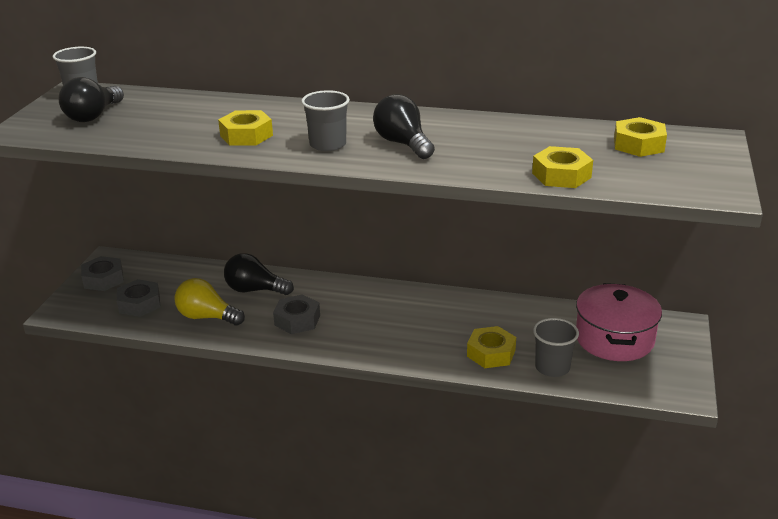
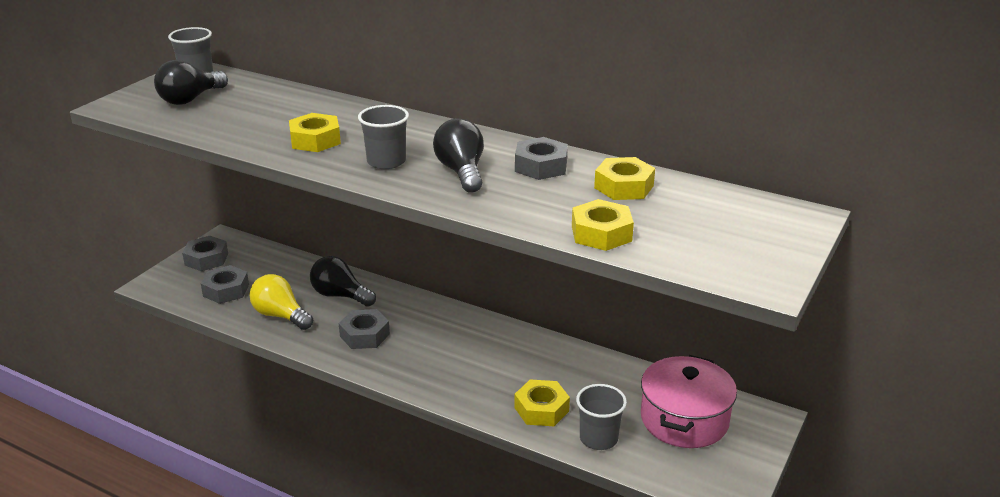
camera: 15 degrees right, 0 degrees up
yellow nut [614,117,667,157] -> yellow nut moved to [594,157,655,200]
none -> grey nut [515,137,568,180]

